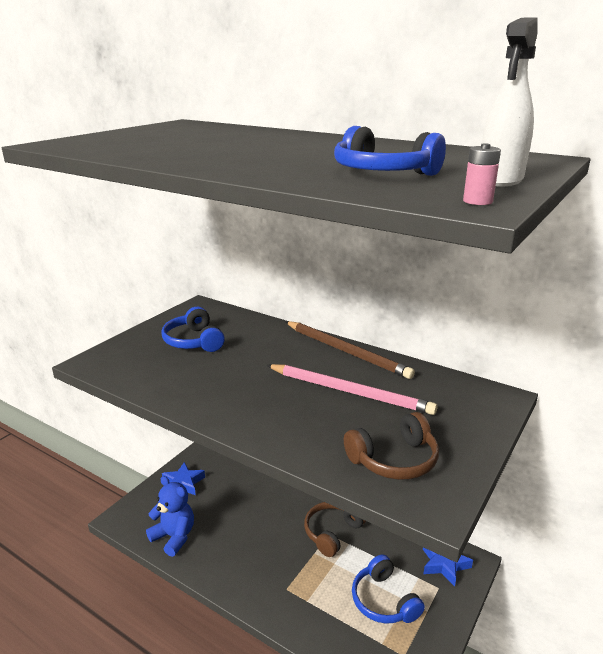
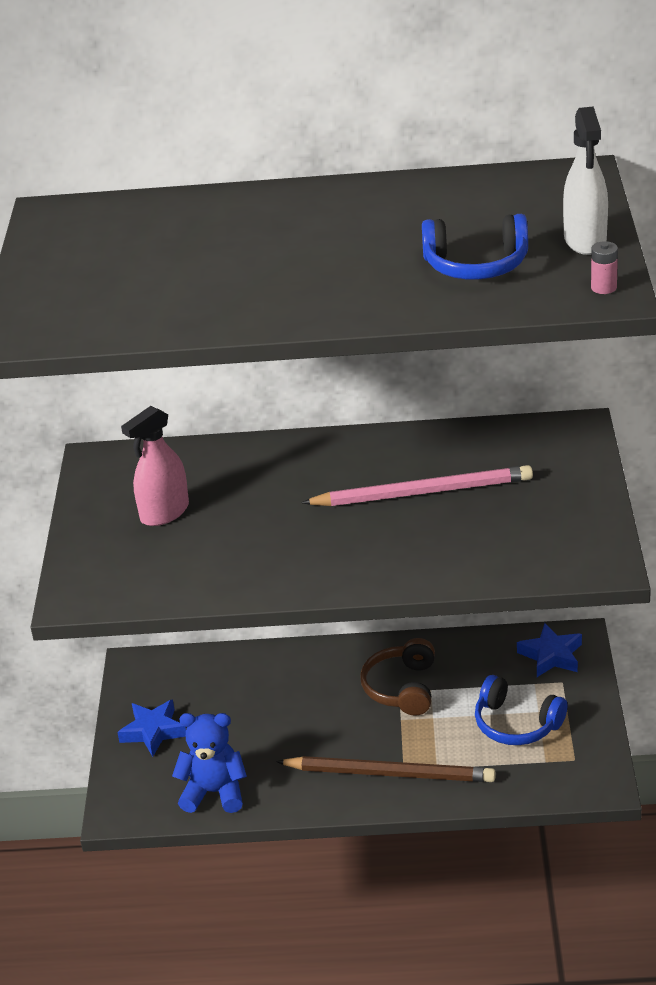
camera: 30 degrees left, 10 degrees up
blue headphones [161,307,225,352] -> pink spray bottle [121,406,189,526]
brown pencil [285,321,415,379] -> brown pencil moved to [276,756,496,782]
brown headphones [344,412,439,480] -> none

